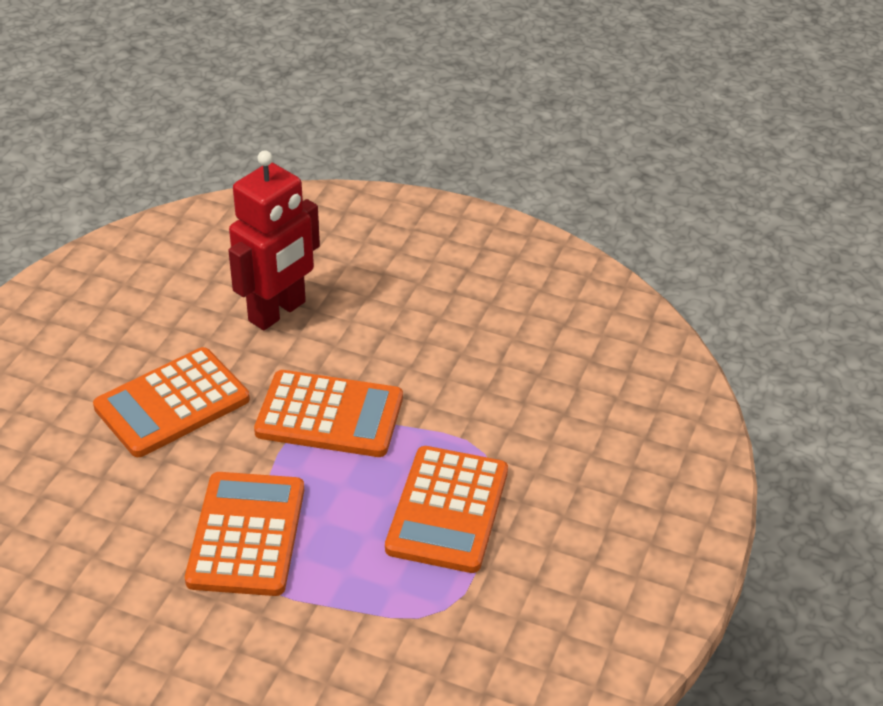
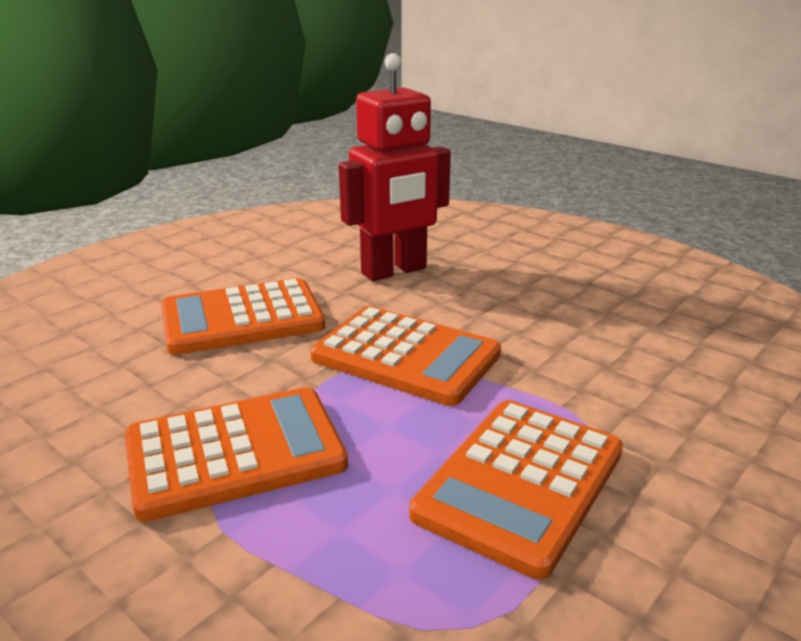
camera: 20 degrees right, 15 degrees down
orange calculator [185,472,304,596] -> orange calculator turned 45 degrees clockwise [125,387,348,522]

